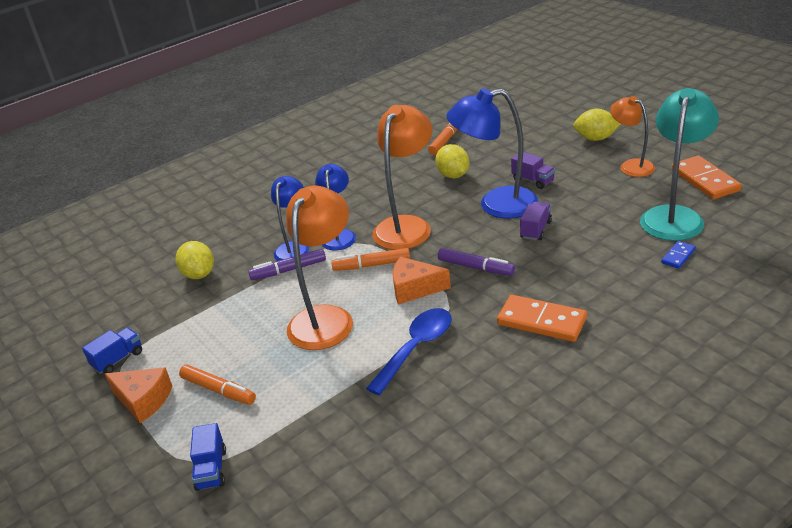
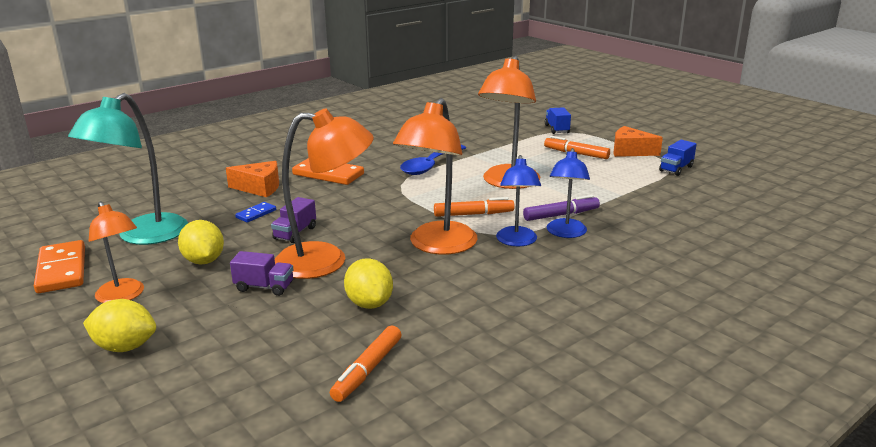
camera: 175 degrees right, 10 degrees down
yellow lemon [176,241,214,279] -> yellow lemon moved to [178,220,224,265]
orange cheese [392,257,451,305] -> orange cheese moved to [226,161,279,197]
purple marker [438,248,515,276] -> none
blue lamp [446,88,538,219] -> orange lamp [275,108,374,279]
purple truck [511,152,555,189] -> purple truck turned 150 degrees clockwise [230,251,293,296]
blue domino [661,241,696,269] -> blue domino moved to [235,202,276,223]

